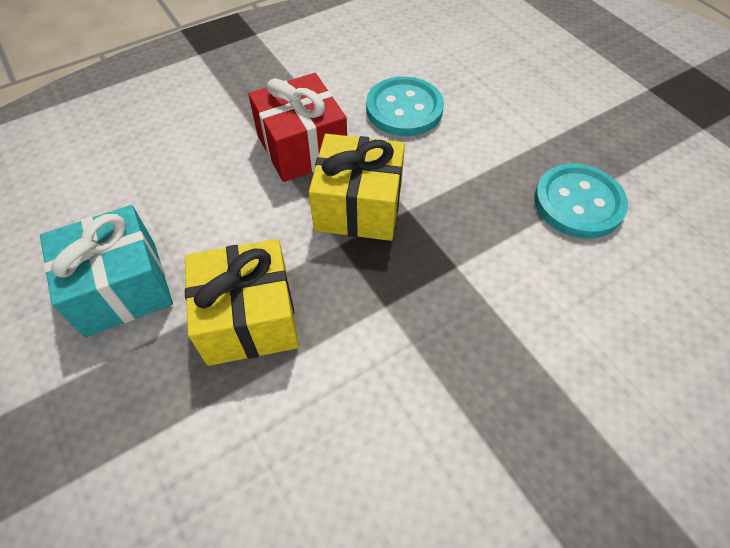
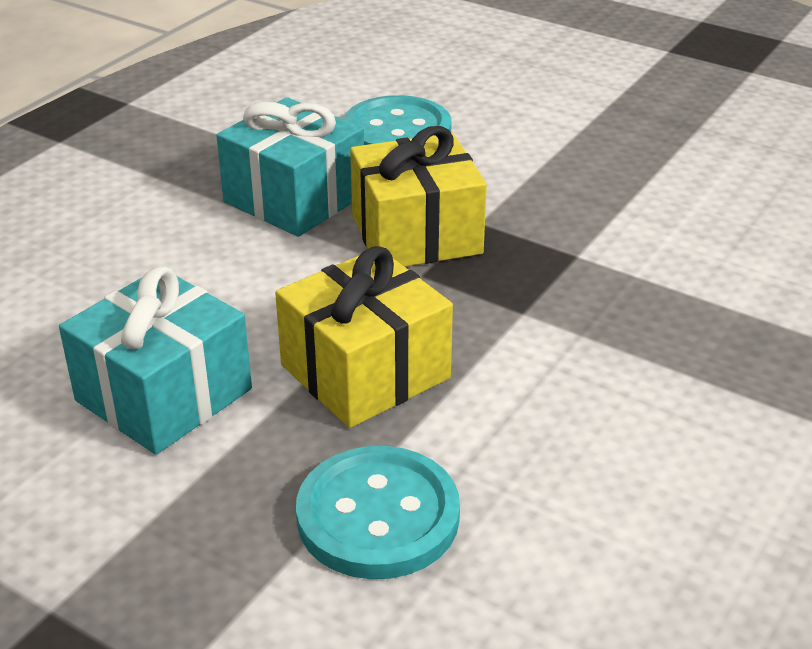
camera: 25 degrees left, 20 degrees down
red gift [248,73,347,182] -> turquoise gift [216,97,364,237]
turquoise button [534,164,628,239] -> turquoise button moved to [296,446,460,579]

